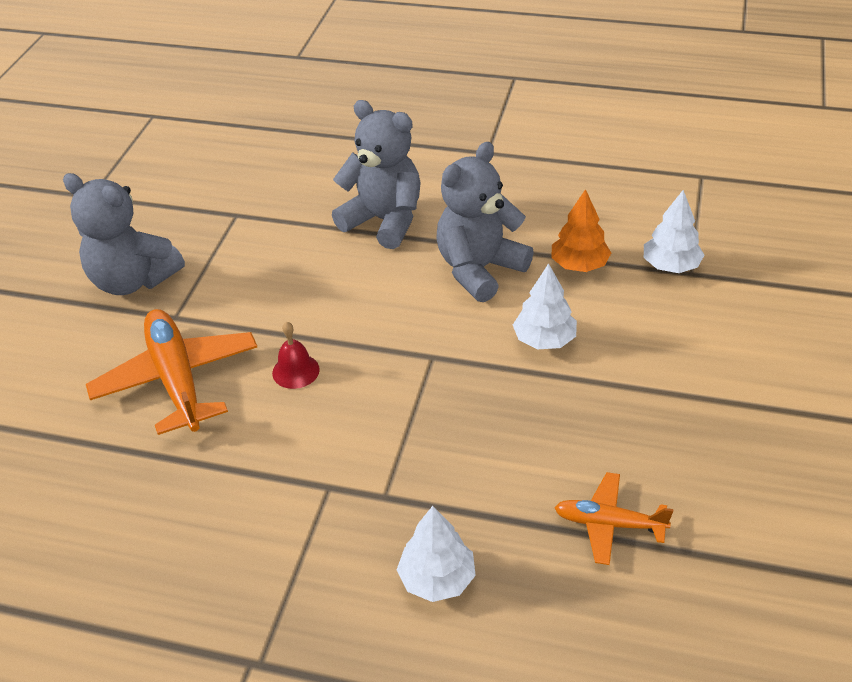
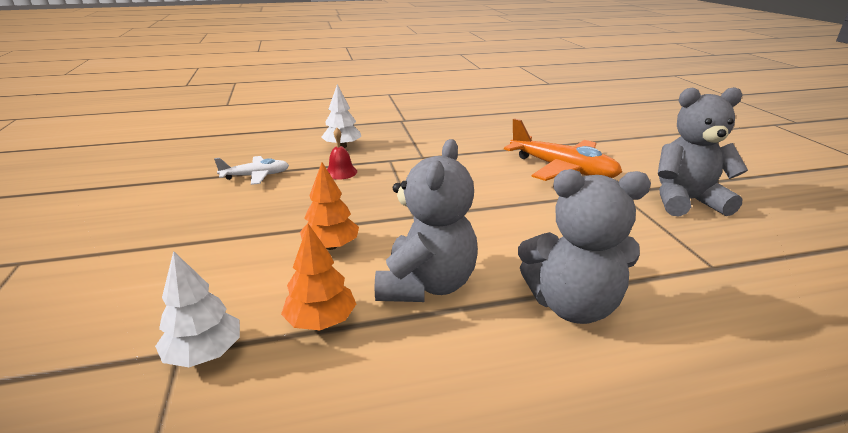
camera: 150 degrees right, 15 degrees down
red bell [272,322,320,389] -> red bell moved to [327,128,357,180]
white tree [513,263,577,349] -> orange tree [300,162,359,250]
orange plane [554,472,673,565] -> white plane [214,156,289,185]

